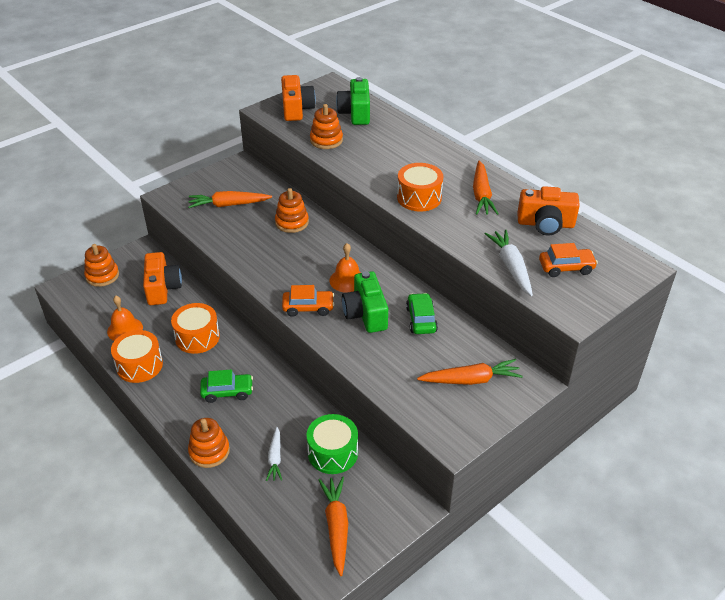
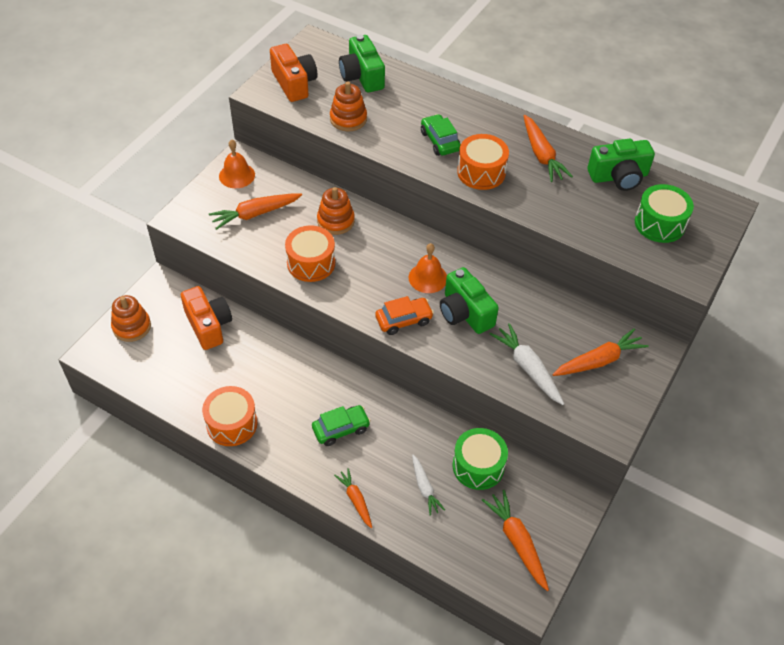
camera: 20 degrees left, 10 degrees up
orange bell [107,296,143,341] -> orange bell moved to [219,139,255,188]
orange drum [171,303,220,354] -> orange drum moved to [285,225,335,282]
orange stacking toy [188,418,230,468] -> orange carrot [334,468,372,528]
green car [406,293,438,334] -> green car moved to [421,114,460,156]
white carrot [485,229,533,296] -> white carrot moved to [490,323,564,405]
orange camera [518,186,580,236] -> green camera [587,139,655,191]
orange car [539,243,598,277] -> green drum [635,184,694,243]

